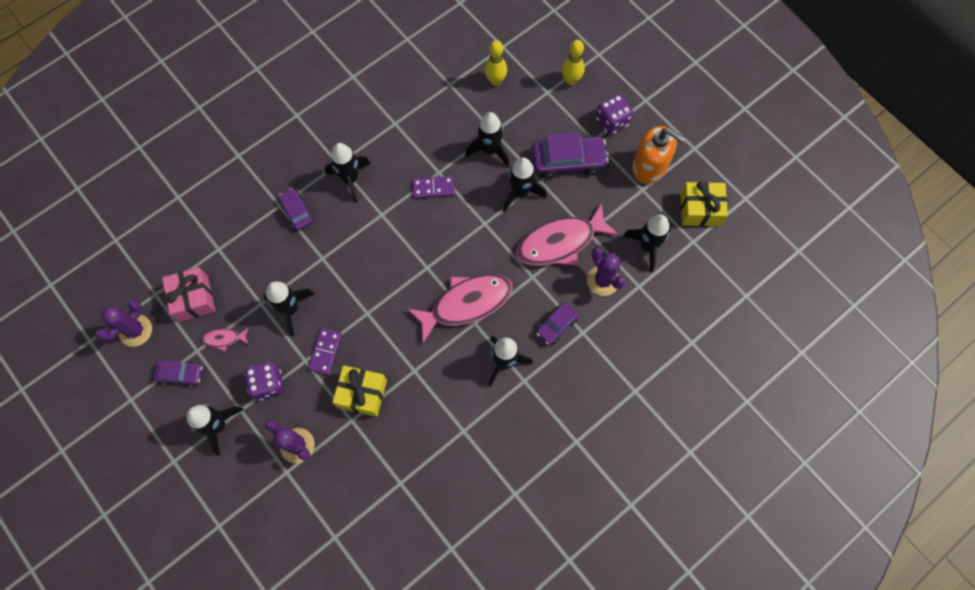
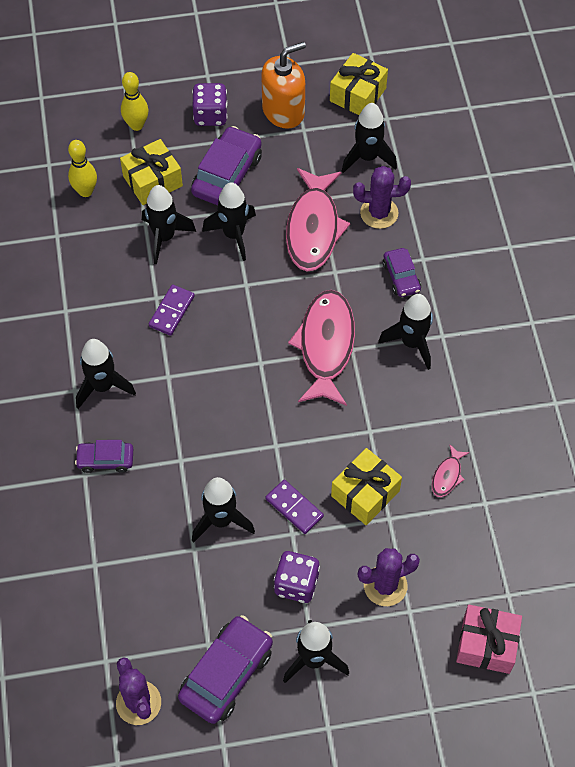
camera: 60 degrees left, 10 degrees down
purple car [154,360,203,387] -> purple car [178,615,273,724], size x1.73
pink gift [162,267,215,322] -> pink gift moved to [456,604,522,674]
pink fish [201,328,248,352] -> pink fish moved to [432,444,469,497]
none -> yellow gift [120,139,183,205]

